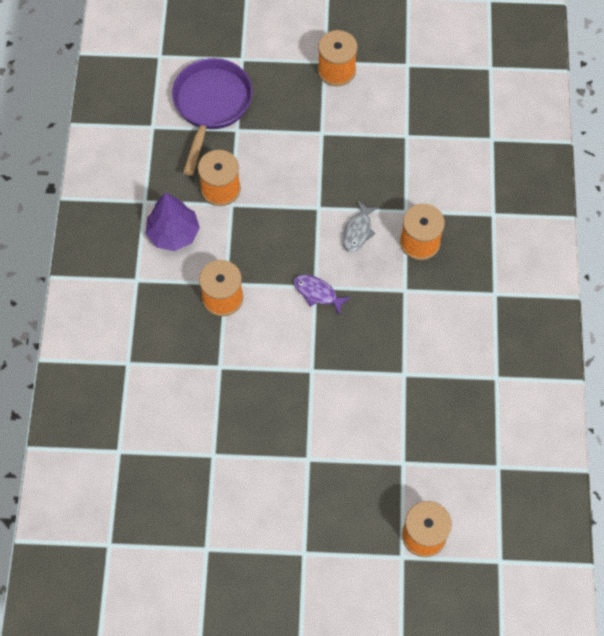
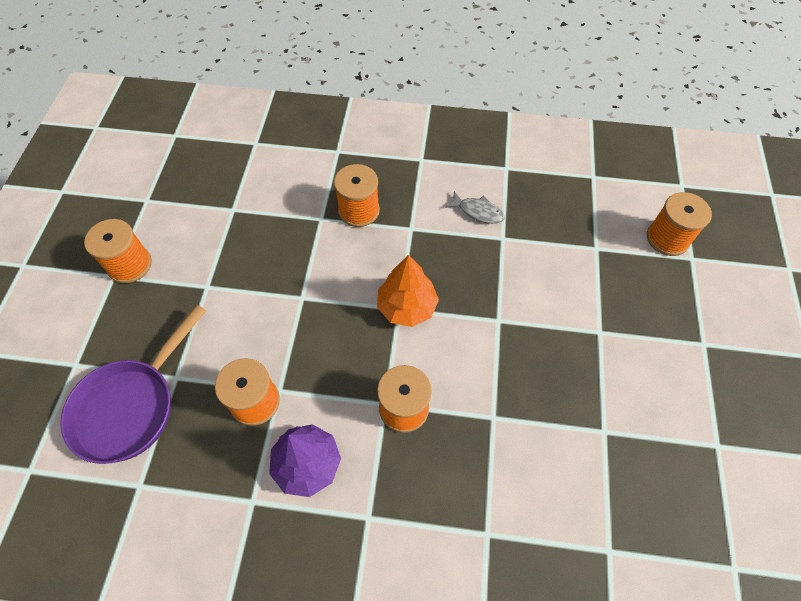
camera: 85 degrees left, 5 degrees down
purple pan [172,58,252,176] -> purple pan turned 75 degrees counterclockwise [60,305,206,464]
purple fish [294,274,351,315] -> orange tree [377,255,439,327]
grey fish [342,201,378,252] -> grey fish moved to [445,191,505,224]

